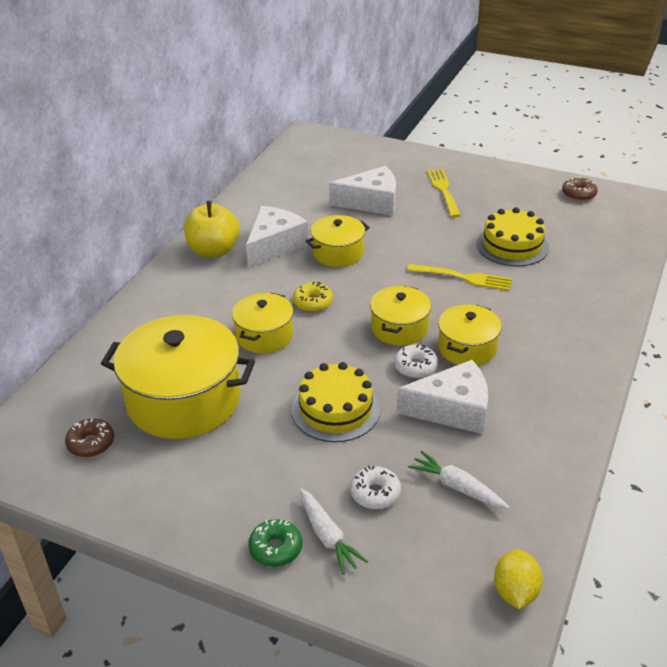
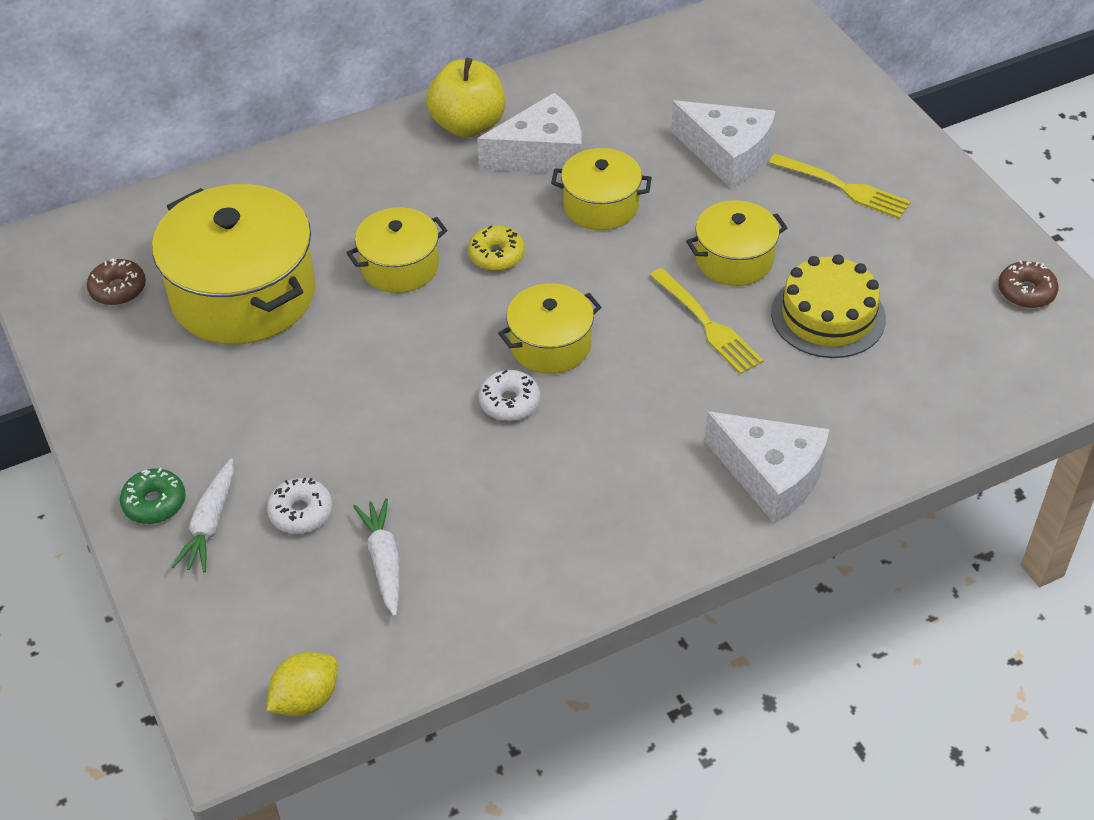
camera: 40 degrees right, 10 degrees up
yellow cake [292,362,380,442] -> none
white cheese [397,360,488,434] -> white cheese moved to [705,412,830,524]
yellow fork [427,169,461,218] -> yellow fork turned 90 degrees clockwise [769,154,911,219]
yellow pot [438,305,502,366] -> yellow pot moved to [686,200,787,286]

